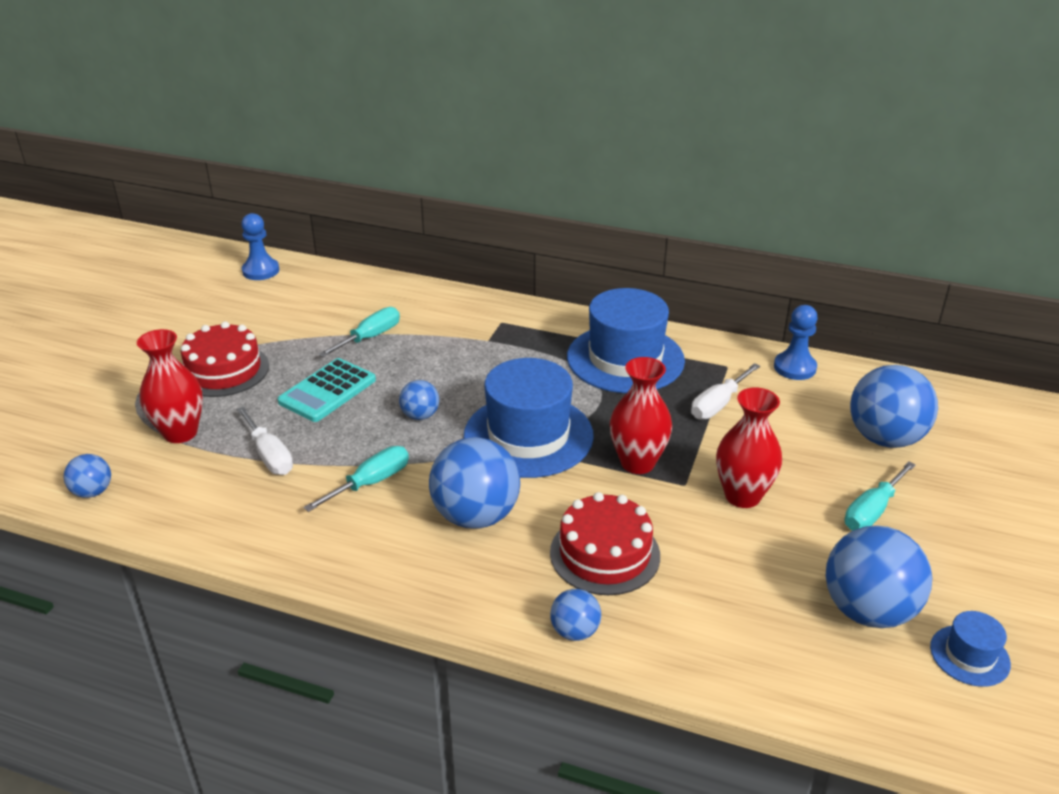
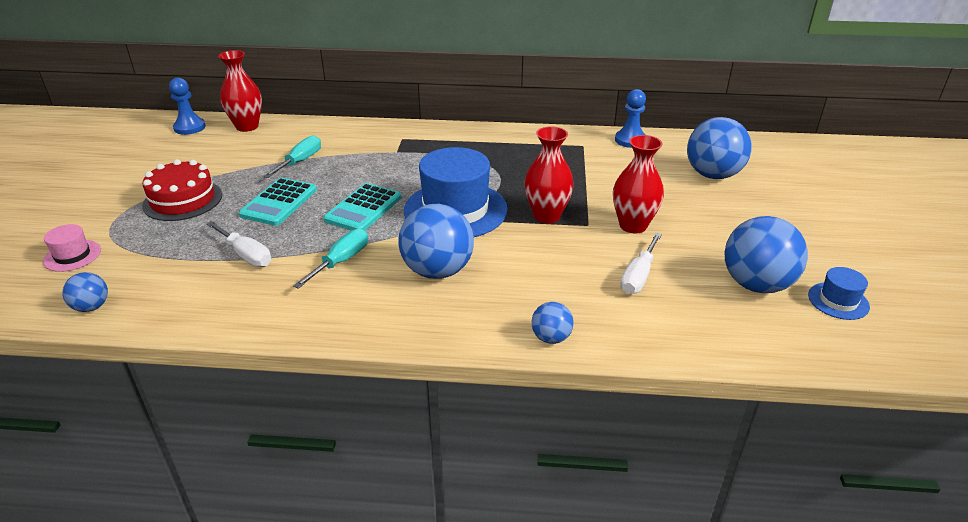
camera: 15 degrees left, 0 degrees up
red vase [137,329,203,443] -> red vase moved to [218,50,262,132]
blue ball [399,380,439,420] -> turquoise calculator [323,183,401,230]
red cake [550,492,660,595] -> none
blue hat [567,288,685,393] -> none
white screwdriver [691,363,760,419] -> white screwdriver moved to [620,233,662,294]
turquoise screwdriver [844,461,916,530] -> none
none -> pink hat [43,224,101,272]

